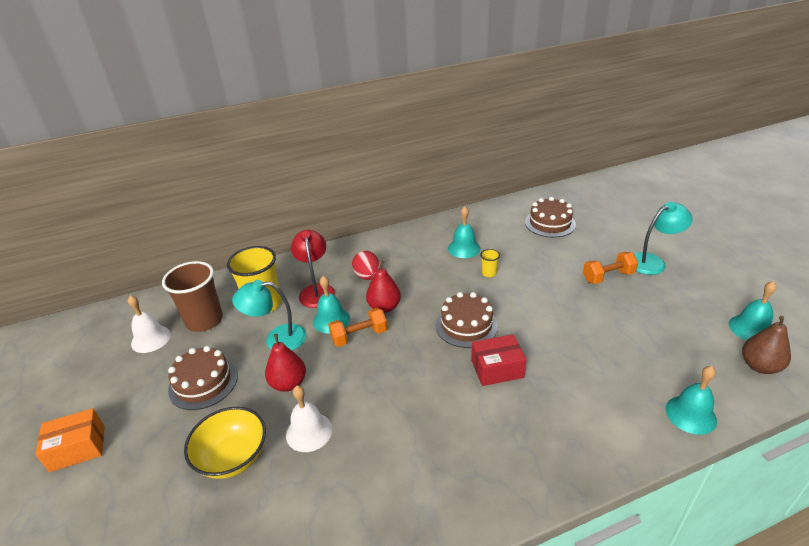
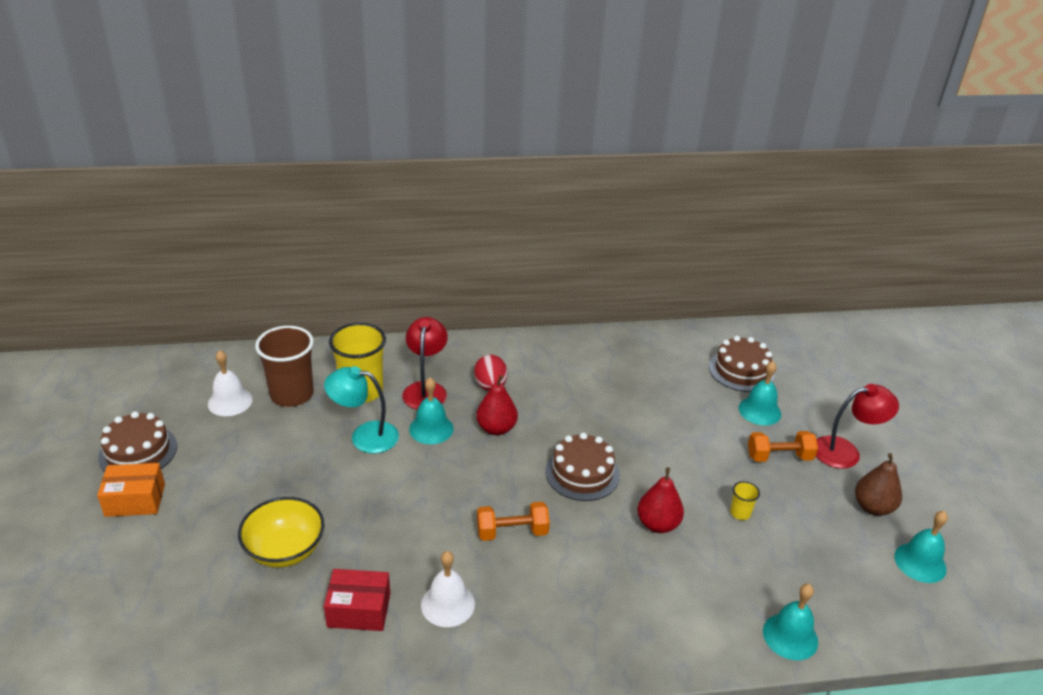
camera: 10 degrees right, 0 degrees up
brown cake [168,346,238,410] -> brown cake moved to [98,411,177,472]
red pear [265,334,306,392] -> red pear moved to [637,467,684,533]
white bell [286,385,332,452] -> white bell moved to [421,551,475,627]
orange dumbbell [328,308,387,347] -> orange dumbbell moved to [477,502,550,541]
turquoise bell [448,206,480,258] -> turquoise bell moved to [739,361,781,426]
red box [471,334,527,386] -> red box moved to [324,569,390,631]
yellow cup [480,249,500,277] -> yellow cup moved to [730,481,760,520]
turquoise lamp [634,202,693,275] -> red lamp [816,384,899,469]
brown pear [742,316,791,374] -> brown pear moved to [855,453,902,516]

